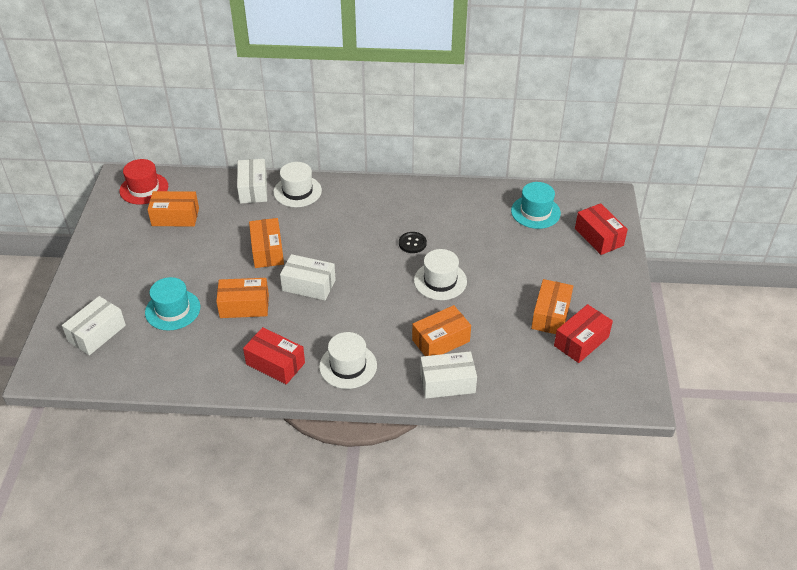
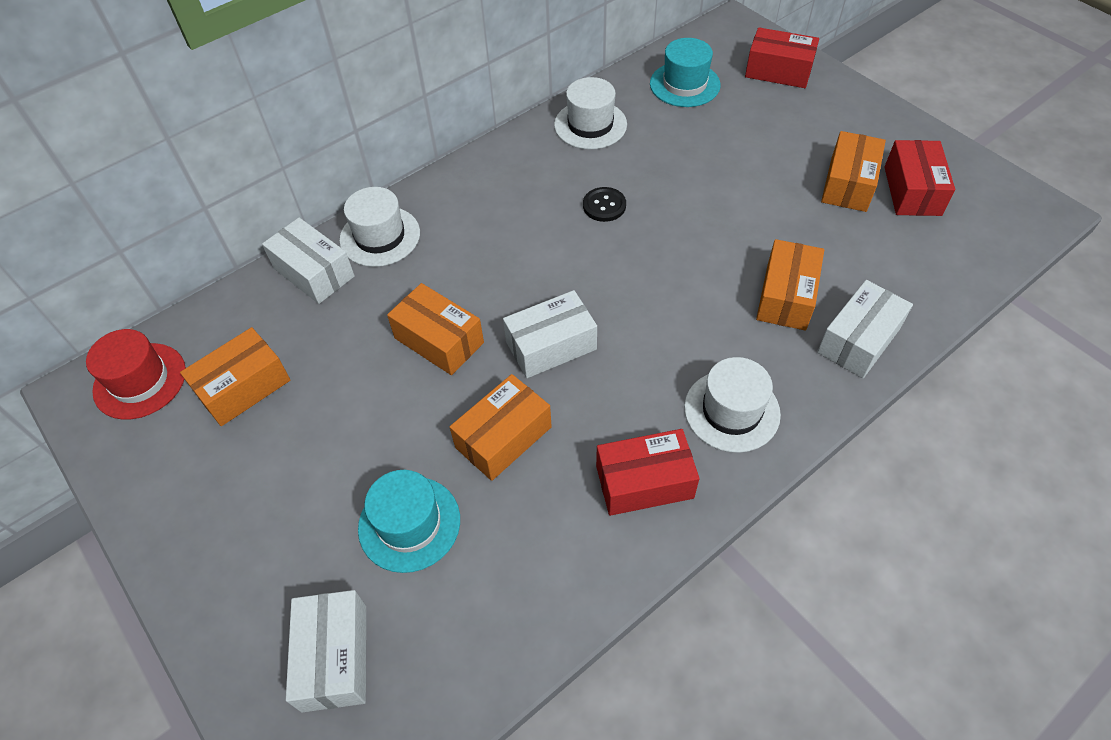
camera: 40 degrees left, 10 degrees up
white hat [414,249,467,300] -> white hat moved to [554,77,627,149]
orange box [531,279,573,334] -> orange box turned 45 degrees clockwise [821,131,886,212]

